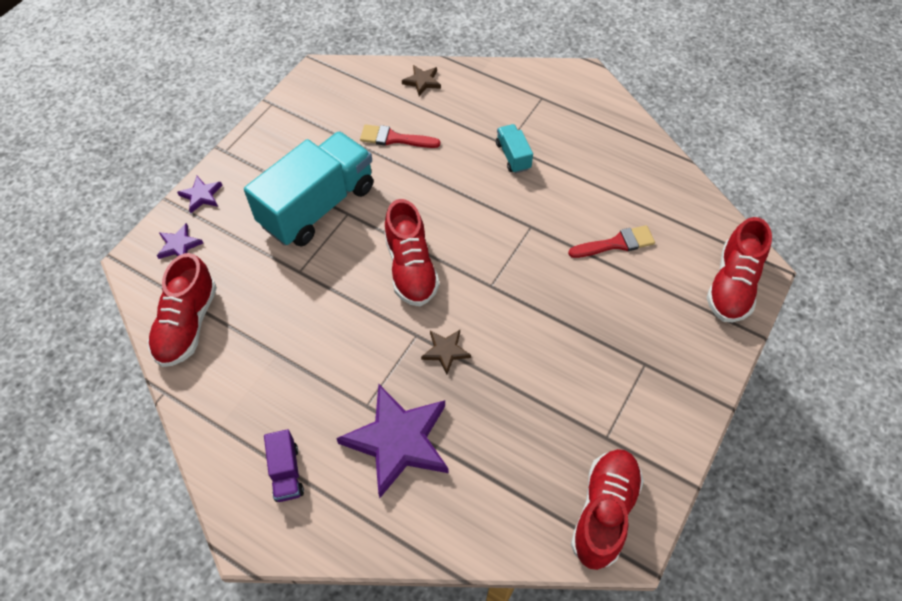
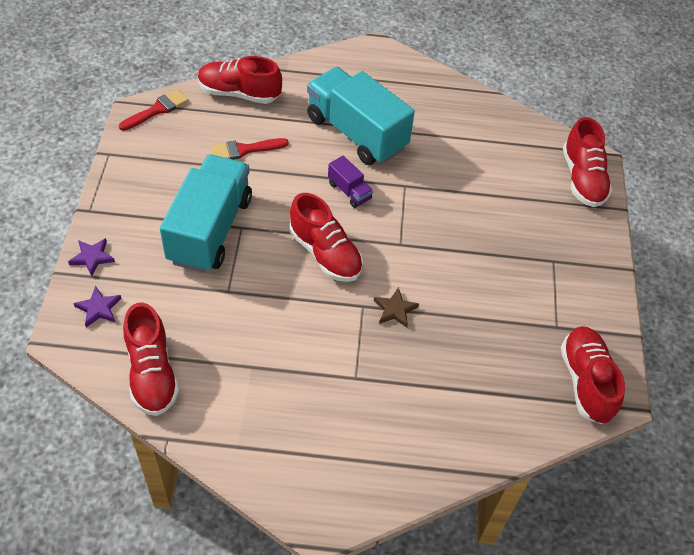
camera: 30 degrees left, 5 degrees down
purple truck [264,429,304,502] -> purple truck moved to [328,156,373,208]
purple star [336,384,448,498] -> none
brown star [402,65,441,96] -> red shoe [198,56,282,104]
turquoise truck [496,124,533,173] -> turquoise truck [307,67,415,165], size x2.32
red brush [568,225,655,258] -> red brush moved to [119,89,189,131]

